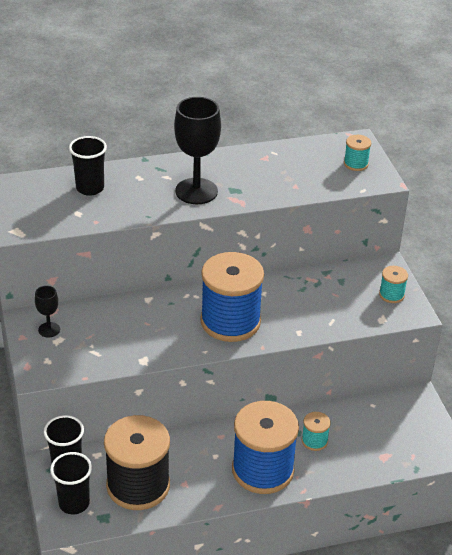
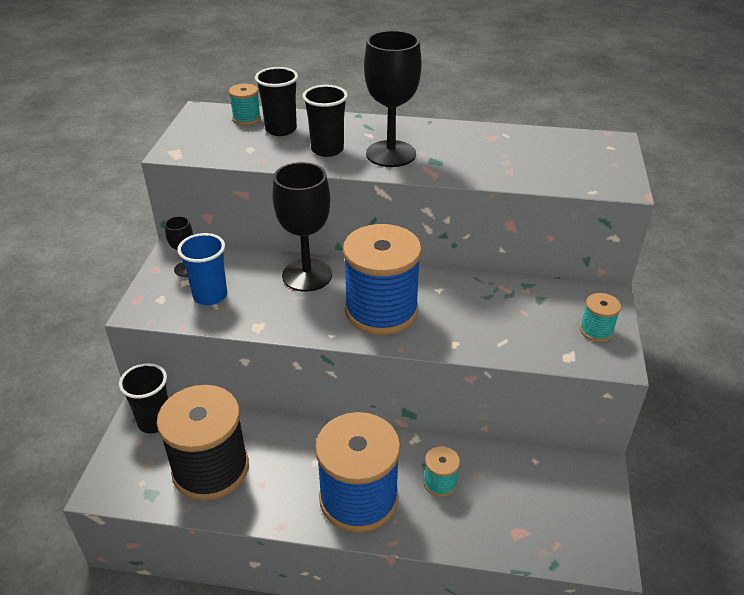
camera: 25 degrees right, 0 degrees up
black cup [50,452,92,514] -> black cup moved to [303,85,348,157]
turquoise spool [344,135,371,171] -> turquoise spool moved to [229,84,261,125]
none -> blue cup [177,233,227,305]
none -> black goblet [273,162,332,292]

